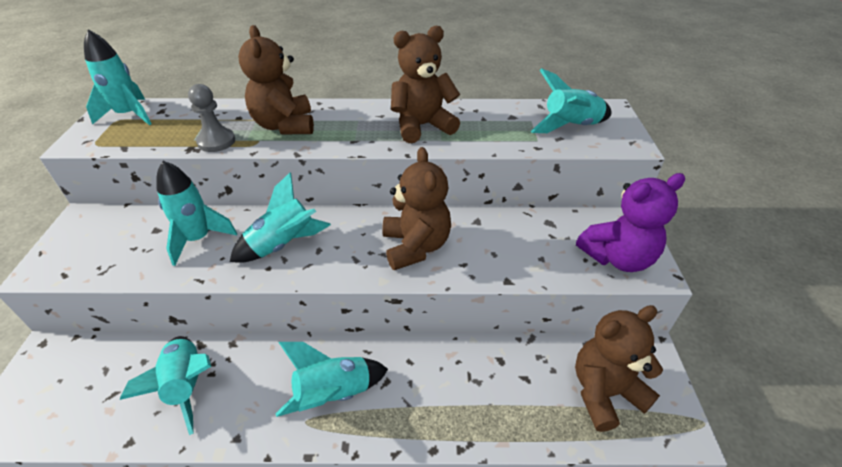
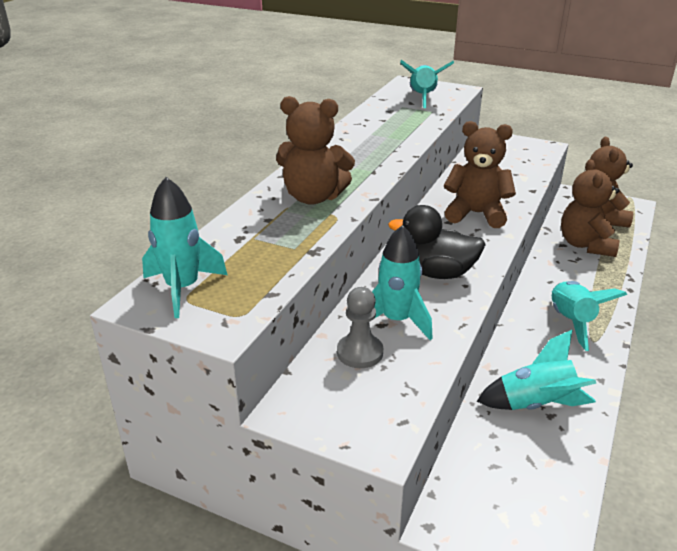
camera: 65 degrees left, 10 degrees down
grey pawn [188,84,235,152] -> grey pawn moved to [337,287,383,368]
turquoise rocket [230,173,331,263] -> black duck [388,205,486,279]
brown teddy bear [391,26,460,143] -> brown teddy bear moved to [561,159,619,257]
purple teddy bear [576,173,685,272] -> none

